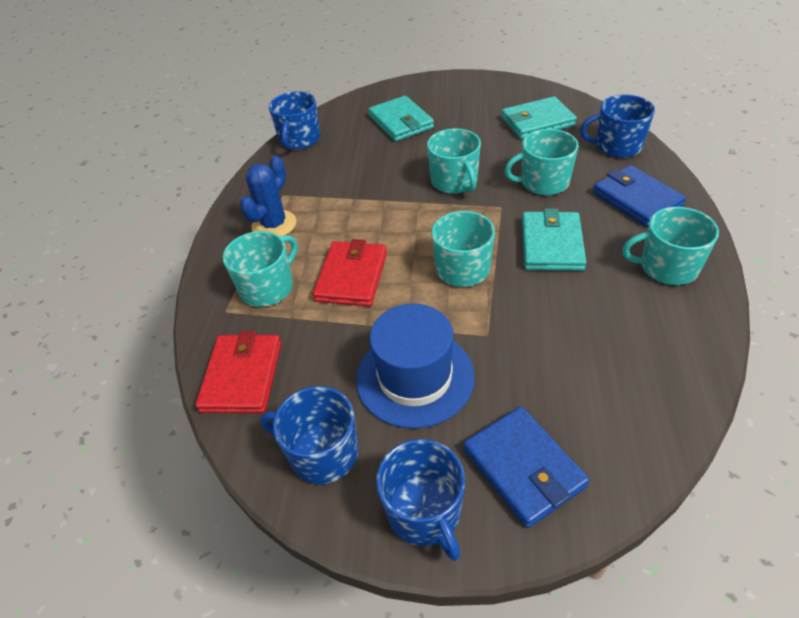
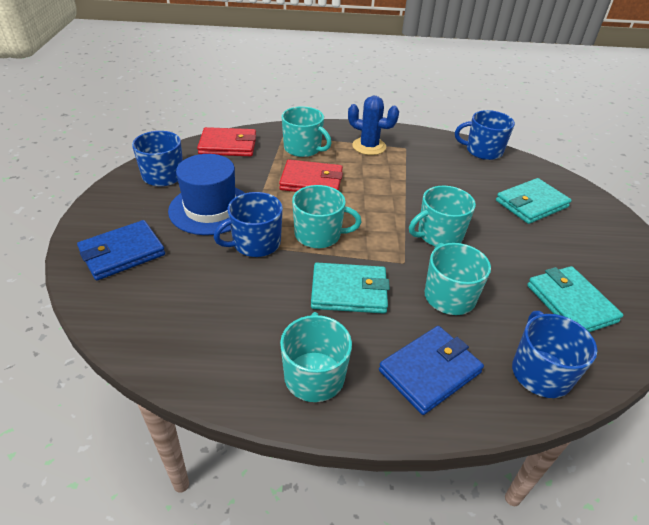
camera: 80 degrees right, 5 degrees down
blue mug [376,439,465,561] -> blue mug moved to [213,192,283,257]

